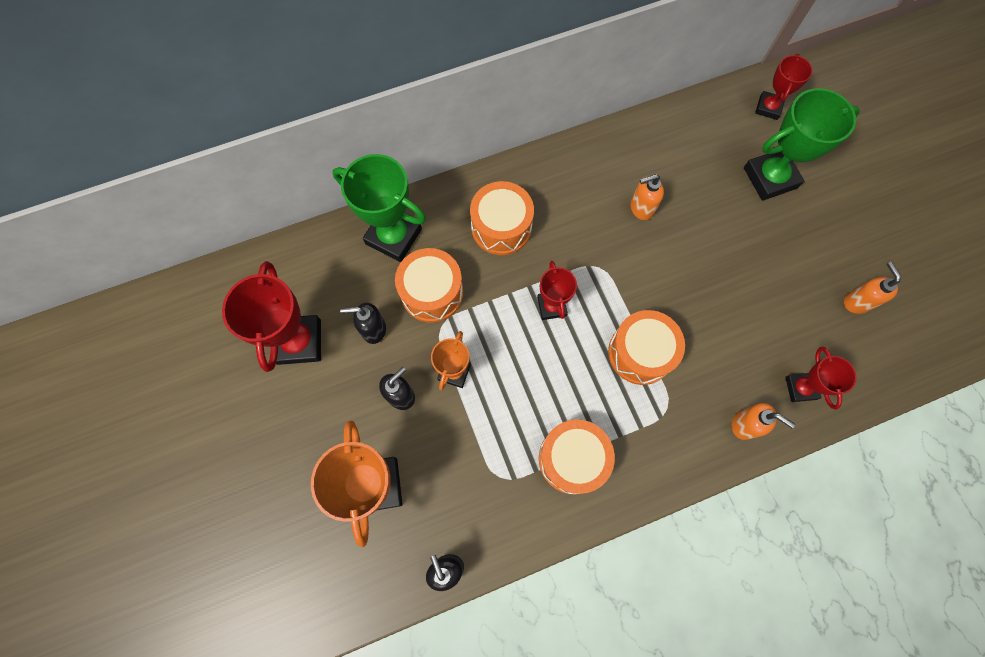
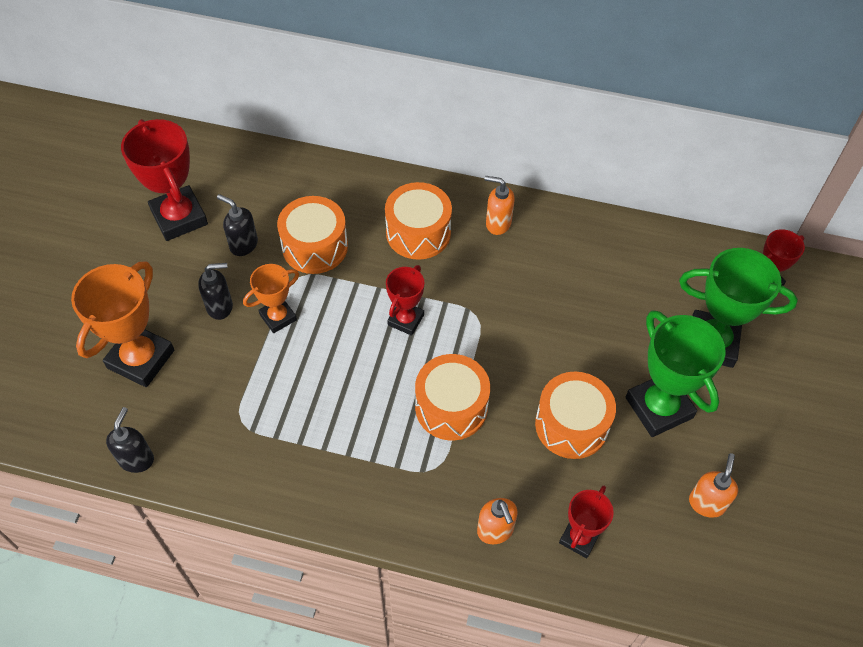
camera: 35 degrees right, 15 degrees down
red trophy [222,261,321,372] -> red trophy turned 60 degrees counterclockwise [121,119,208,241]
green trophy [332,154,426,262] -> green trophy moved to [626,310,726,437]
orange drum [539,419,615,495] -> orange drum moved to [535,372,616,459]
orange soap dispenser [630,174,664,220] -> orange soap dispenser moved to [485,176,515,235]

